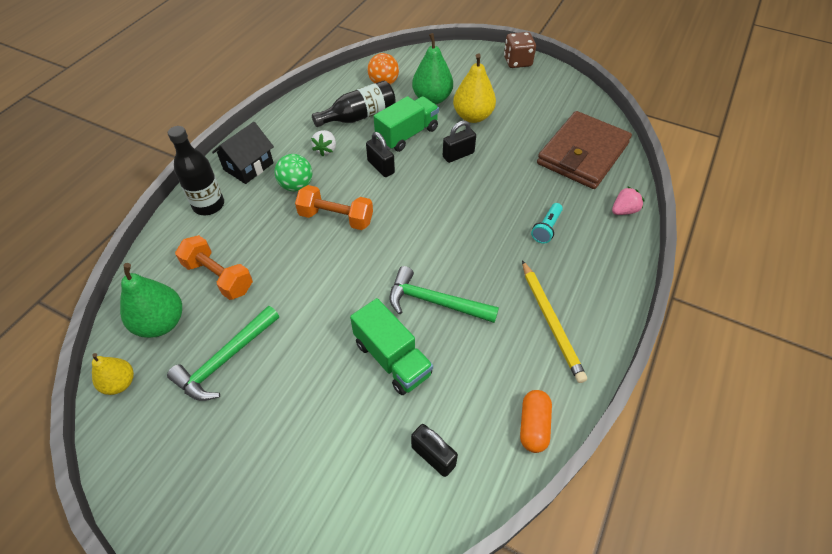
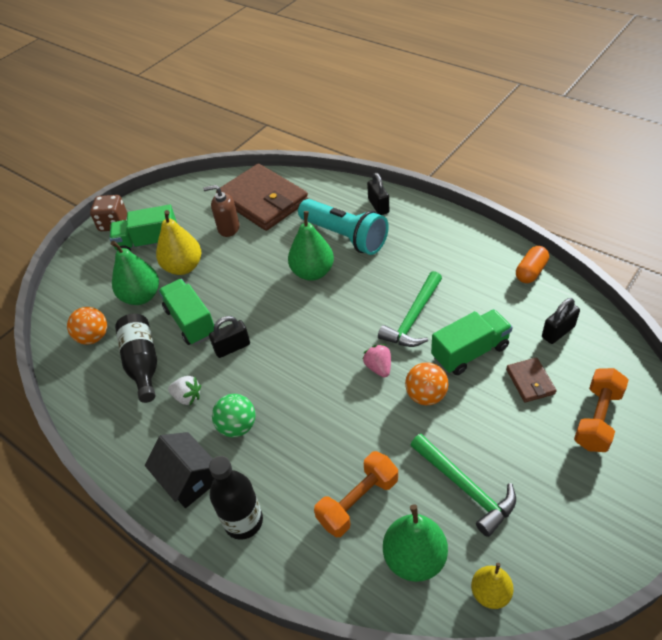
camera: 75 degrees left, 5 degrees down
orange dumbbell [295,185,373,230] -> orange dumbbell moved to [574,368,629,452]
black padlock [443,120,476,163] -> black padlock moved to [367,173,389,215]
orange capsule [520,390,552,453] -> orange capsule turned 75 degrees counterclockwise [516,246,549,283]
yellow pencil [522,260,587,383] -> none
turquoise flashlight [531,203,563,244] -> turquoise flashlight [298,199,389,255], size x2.19
pink strawberry [612,186,644,215] -> pink strawberry moved to [363,344,391,378]
none -> green truck [109,205,177,251]
none -> brown soap dispenser [203,185,240,237]
none -> green pear [288,211,334,281]
none -> orange ball [405,362,449,405]
none -> brown wallet [506,357,557,403]

